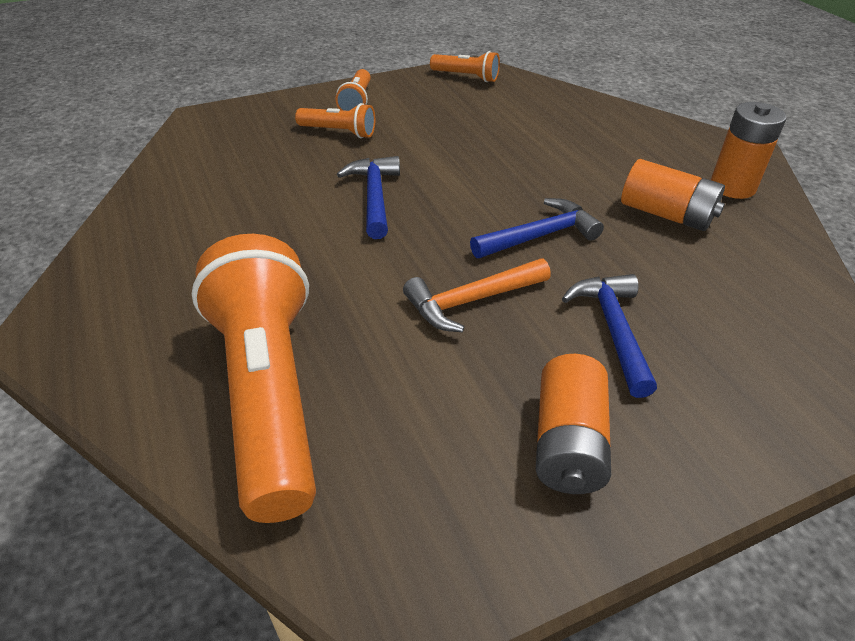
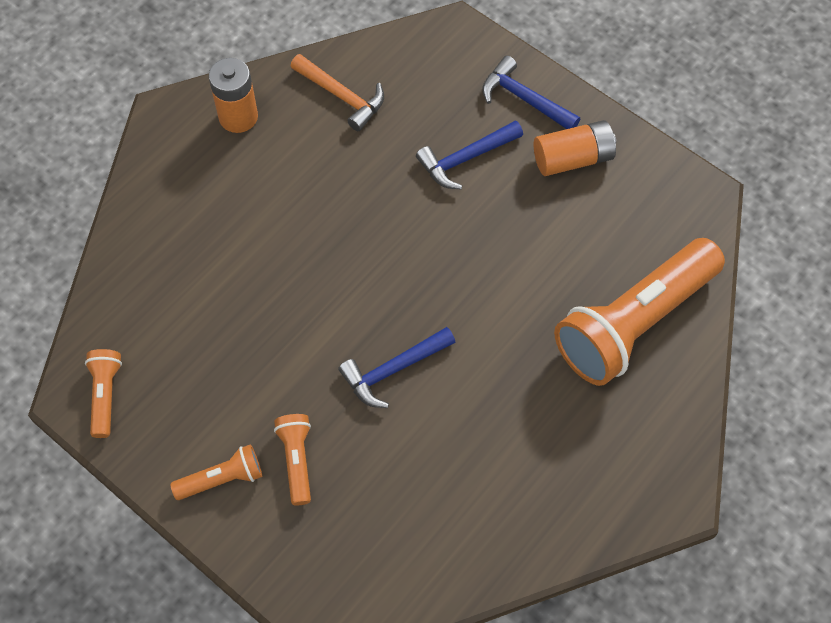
camera: 115 degrees left, 20 degrees up
orange hammer [403,259,551,332] -> orange hammer moved to [290,54,384,131]
blue hammer [470,198,604,258] -> blue hammer moved to [482,56,580,129]
orange battery [621,159,725,231] -> none

